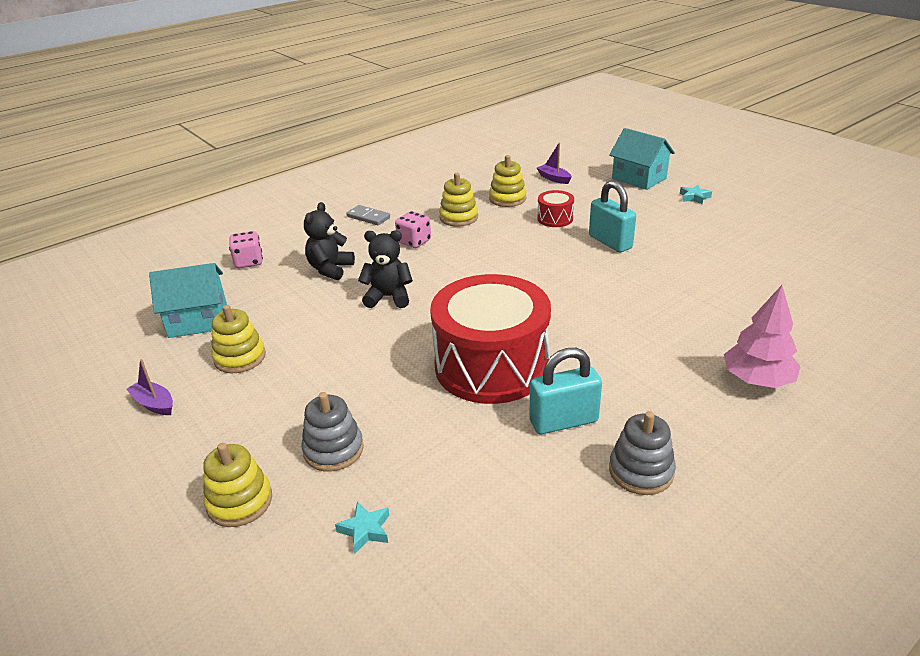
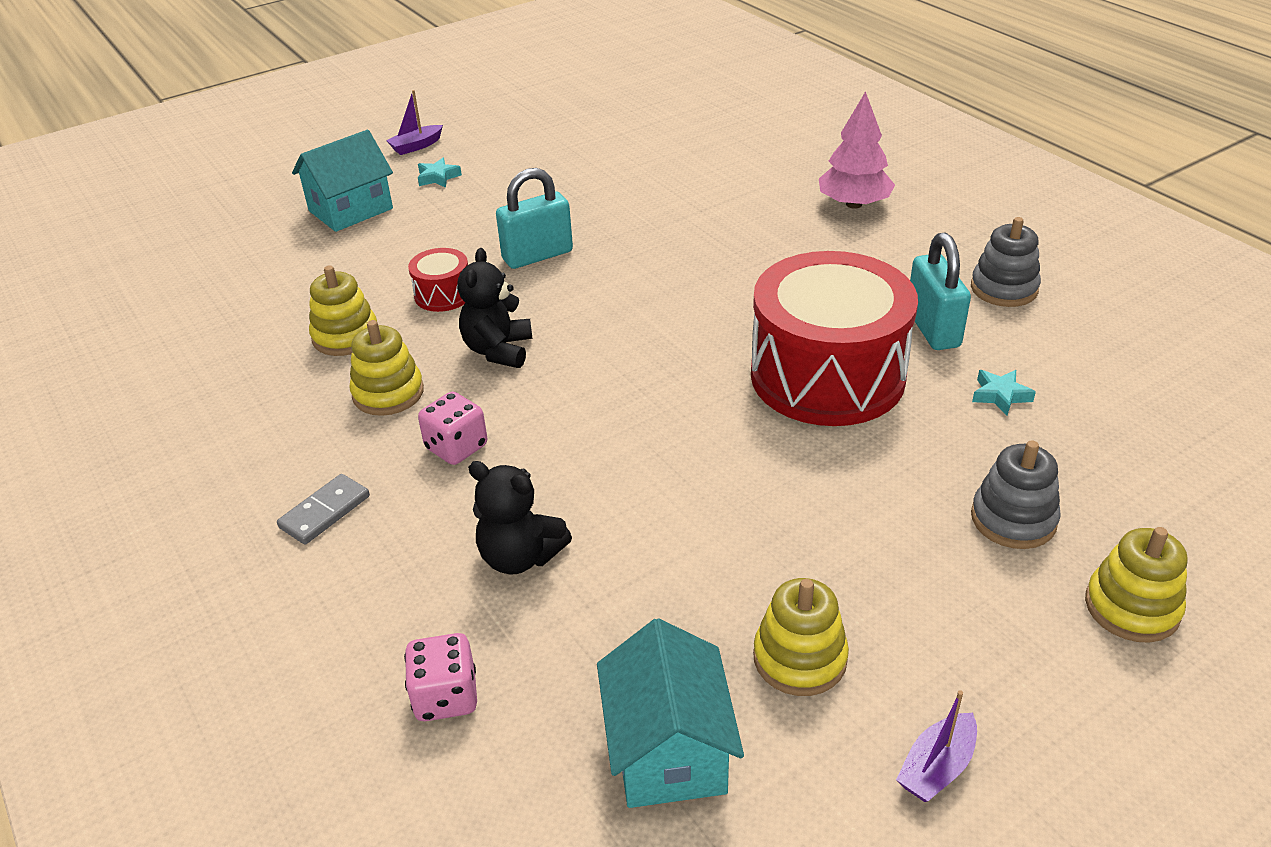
camera: 85 degrees left, 5 degrees up
turquoise star [335,502,390,554] -> turquoise star moved to [972,370,1036,416]
black teddy bear [358,230,413,308] -> black teddy bear moved to [457,248,533,368]
purple boat [537,143,572,184] -> purple boat moved to [386,90,443,155]

